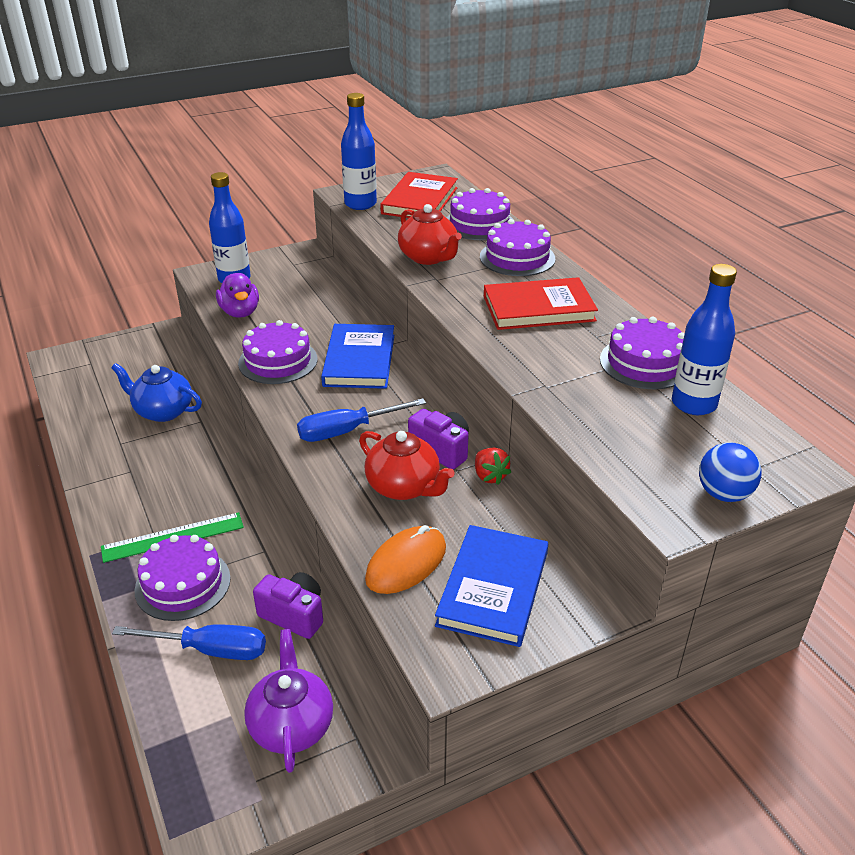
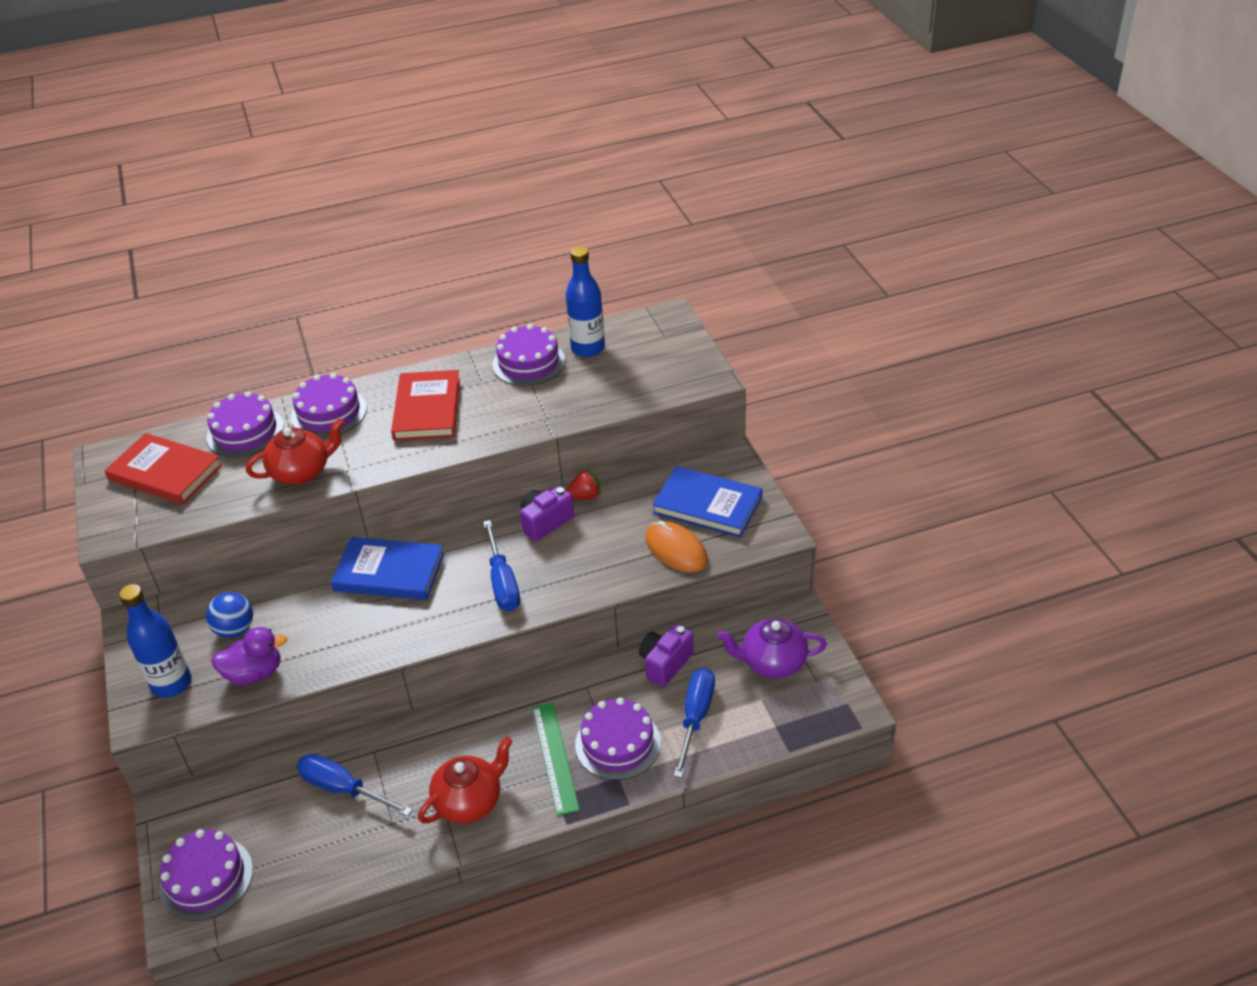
camera: 80 degrees left, 5 degrees up
blue teapot [111,363,202,422] -> blue screwdriver [297,754,413,816]
purple cake [238,320,318,384] -> purple cake moved to [159,829,253,921]
blue bottle [341,93,377,210] -> none
red teapot [359,431,455,500] -> red teapot moved to [418,737,513,823]
blue ball [699,442,762,502] -> blue ball moved to [206,592,253,638]

